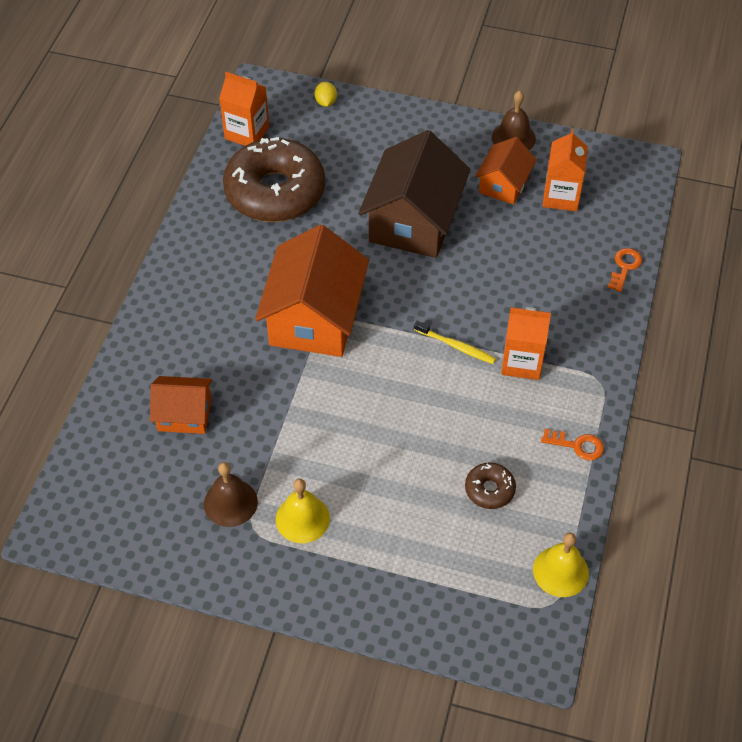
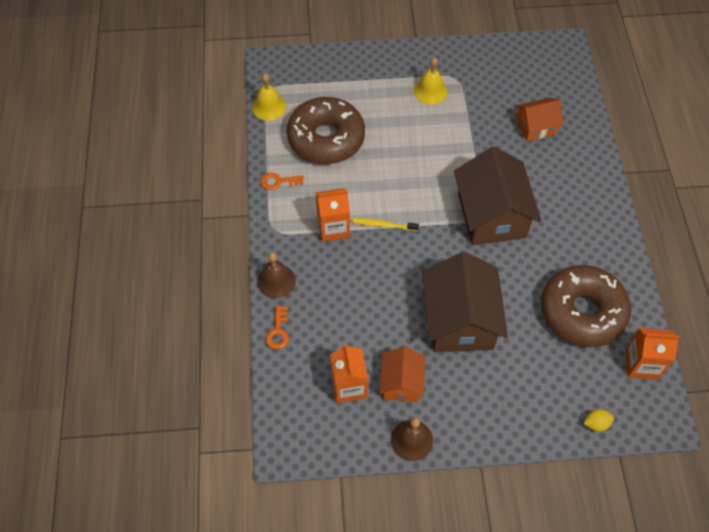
camera: 160 degrees right, 5 degrees up
brown bell [204,462,258,527] -> brown bell moved to [257,252,296,298]
orange house [255,225,369,357] -> brown house [454,147,541,245]
yellow lemon [315,82,337,107] -> yellow lemon turned 75 degrees counterclockwise [583,409,614,432]
brown donut [465,462,516,509] -> brown donut [287,97,365,164], size x2.35

